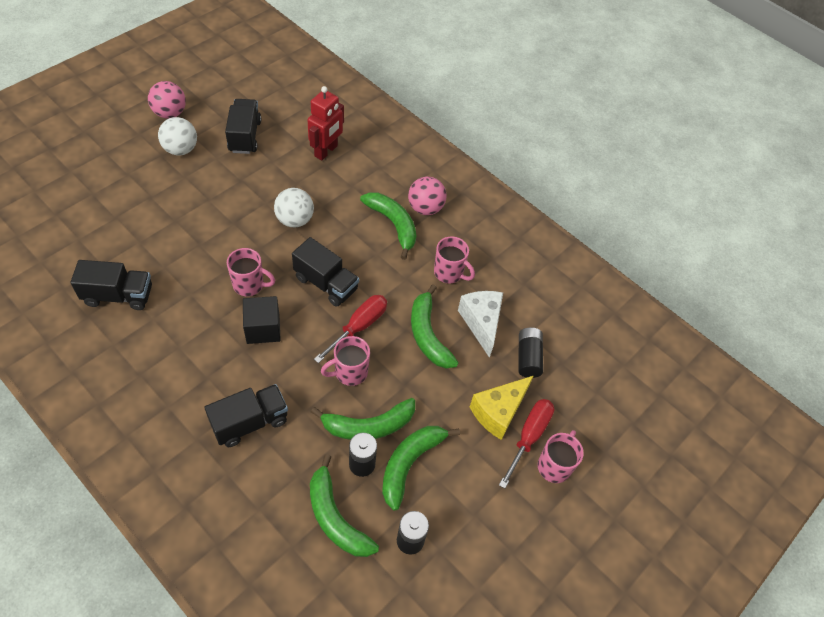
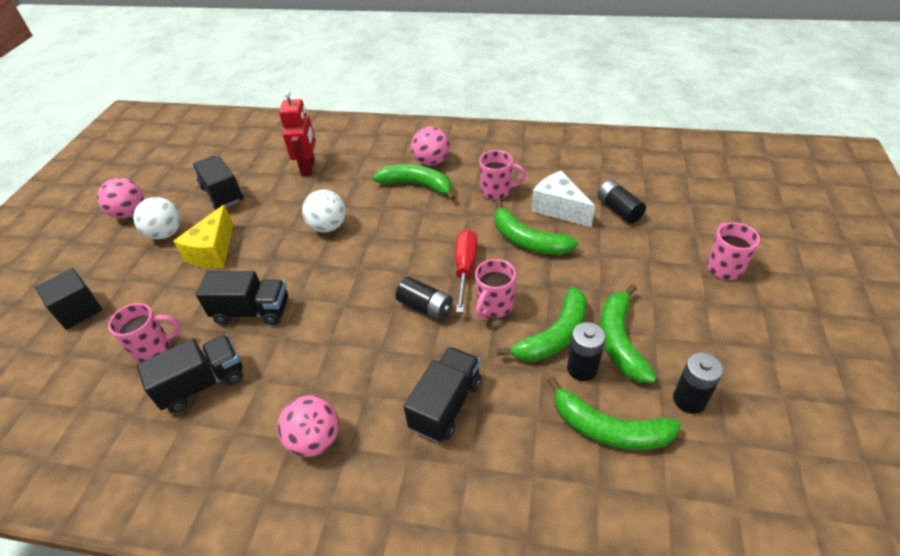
camera: 25 degrees left, 10 degrees down
pink mug [227,248,275,296] -> pink mug moved to [108,303,181,362]
black cube [243,296,281,344] -> black cube moved to [35,268,102,330]
black truck [292,237,359,307] -> black truck moved to [196,271,288,325]
yellow cheese [470,376,533,440] -> yellow cheese moved to [173,205,233,268]
red screwdriver [499,399,554,489] -> none
none -> pink ball [277,395,339,457]
none -> black battery [396,277,453,321]

